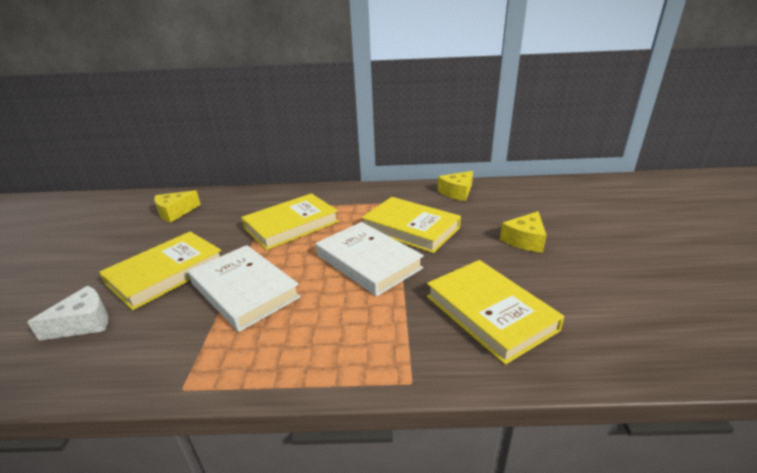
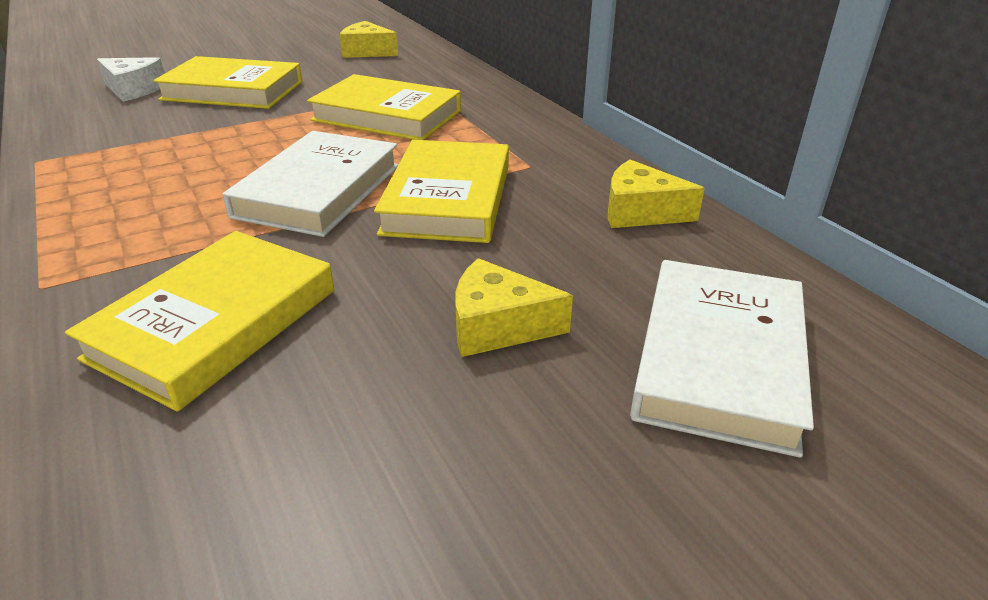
camera: 60 degrees right, 5 degrees up
white book [188,245,301,332] -> white book moved to [630,260,814,458]

